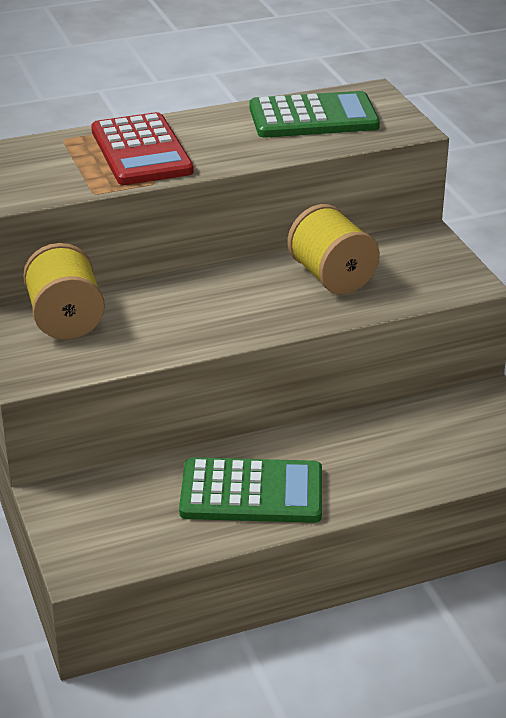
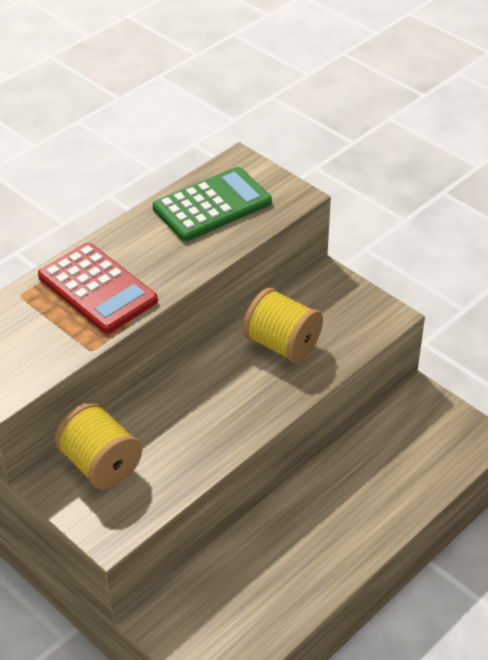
camera: 25 degrees left, 10 degrees up
green calculator [179,457,322,523] -> none

